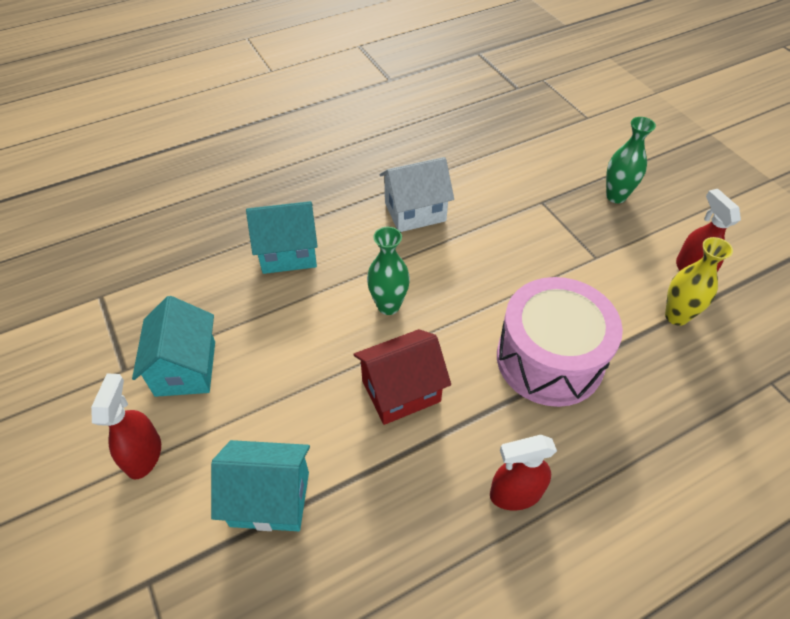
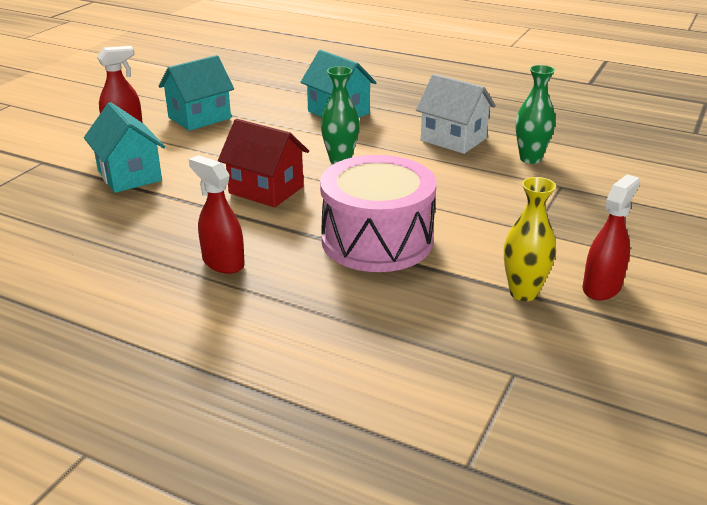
camera: 55 degrees right, 20 degrees down
green vase [606,117,656,203] -> green vase moved to [516,65,555,164]

